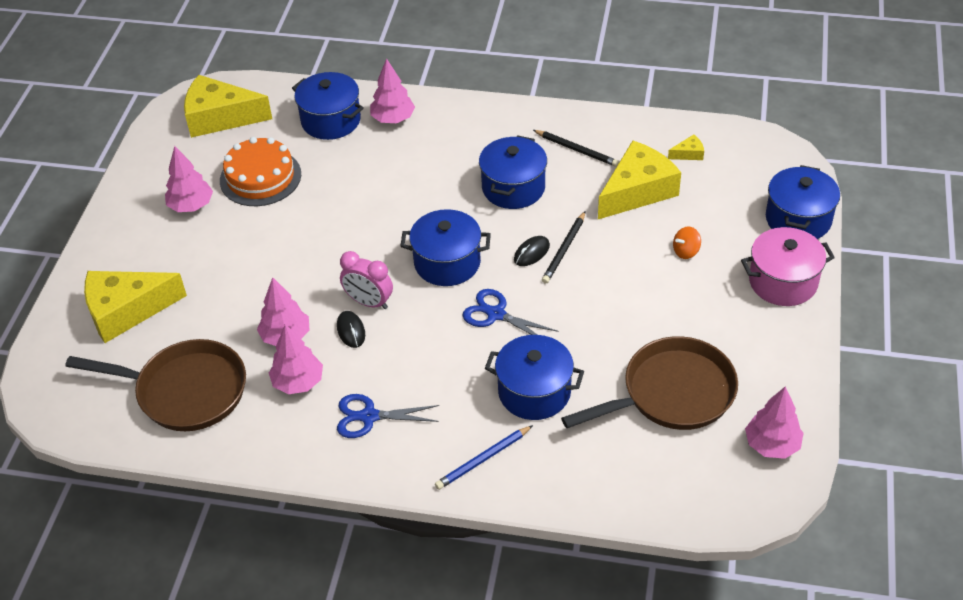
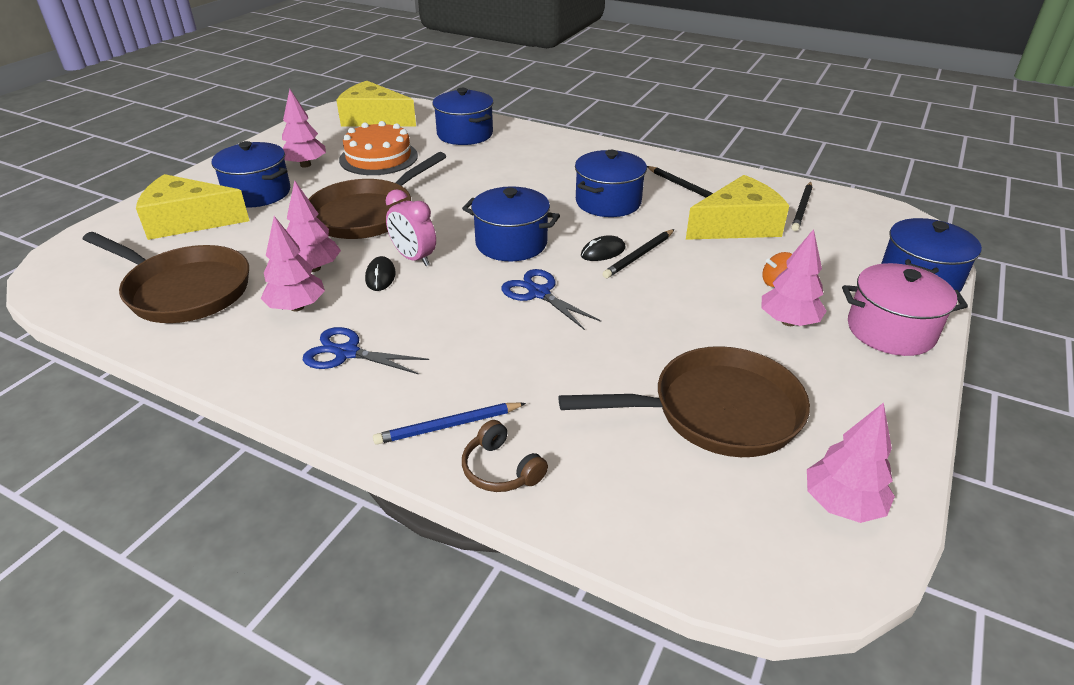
camera: 15 degrees right, 10 degrees down
pink tree [370,58,415,123] -> pink tree moved to [762,229,827,326]
blue pot [485,335,584,420] -> blue pot moved to [212,141,290,208]
yellow cheese [668,135,704,160] -> black pencil [791,182,813,231]
none -> brown pan [308,152,447,239]
none -> brown headphones [462,420,548,492]

